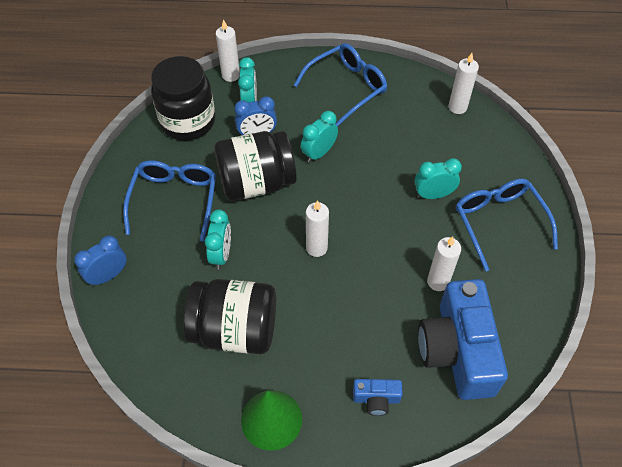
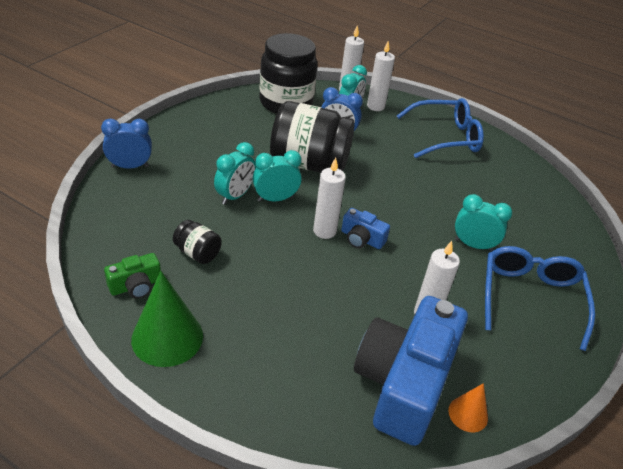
camera: 25 degrees right, 15 degrees down
blue glasses [123,160,216,241] -> none
black jar [184,279,276,354] -> black jar [173,220,221,264], size x0.45
turquoise clock [301,111,338,163] -> turquoise clock moved to [253,150,302,202]
blue camera [353,379,403,416] -> blue camera moved to [341,208,390,249]
white candle [449,53,479,114] -> white candle moved to [367,41,395,111]
none -> green camera [104,253,161,299]
none -> orange cone [448,383,488,432]

